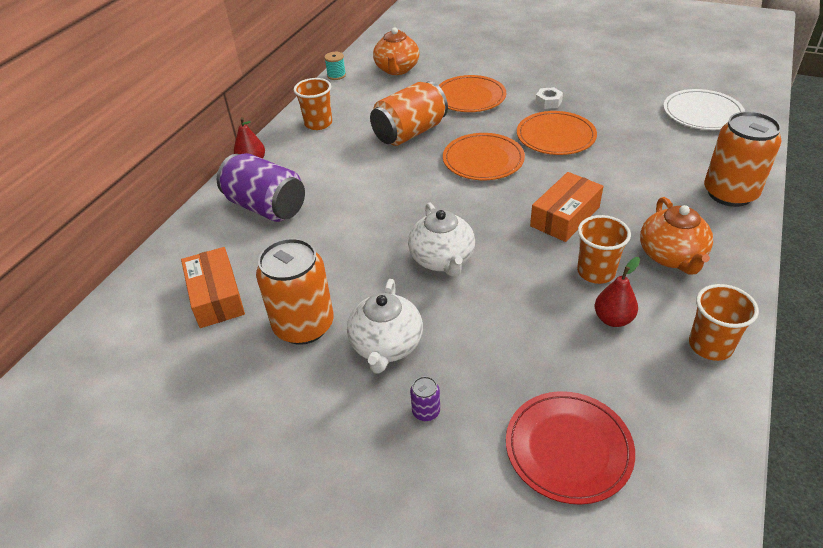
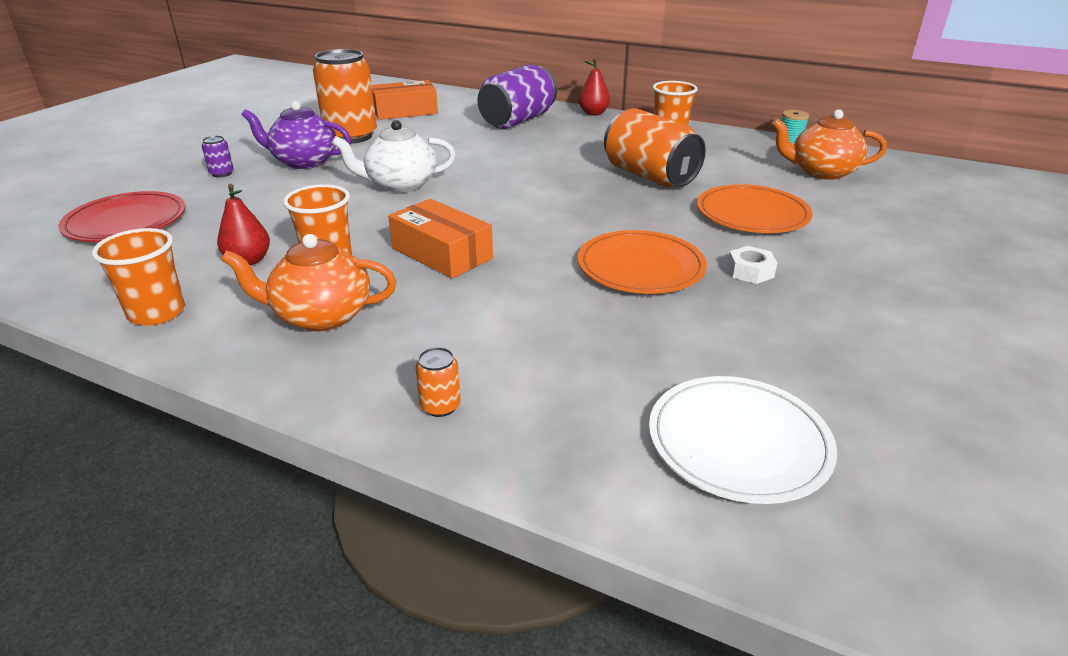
camera: 90 degrees right, 10 degrees down
white teapot [347,279,423,374] -> purple teapot [241,101,351,169]
orange plate [443,133,525,180] -> none
orange can [704,111,782,207] -> orange can [416,347,461,417], size x0.40

